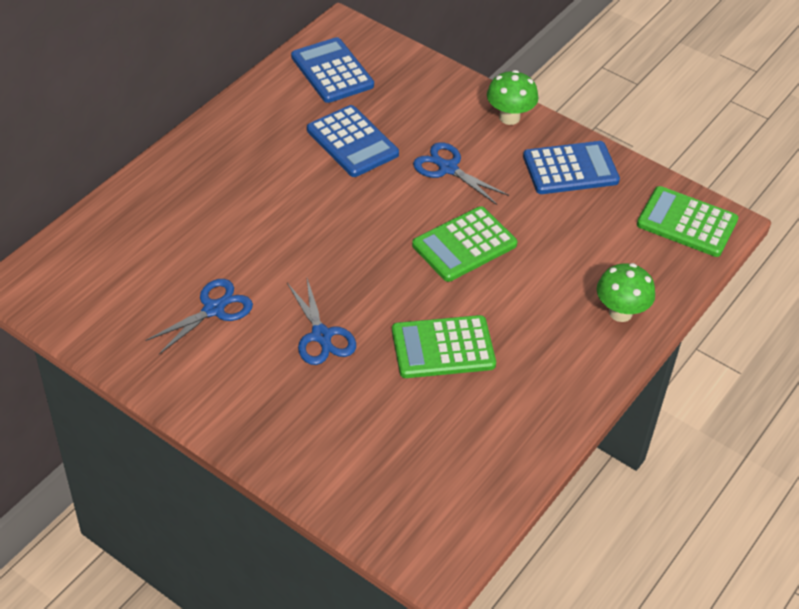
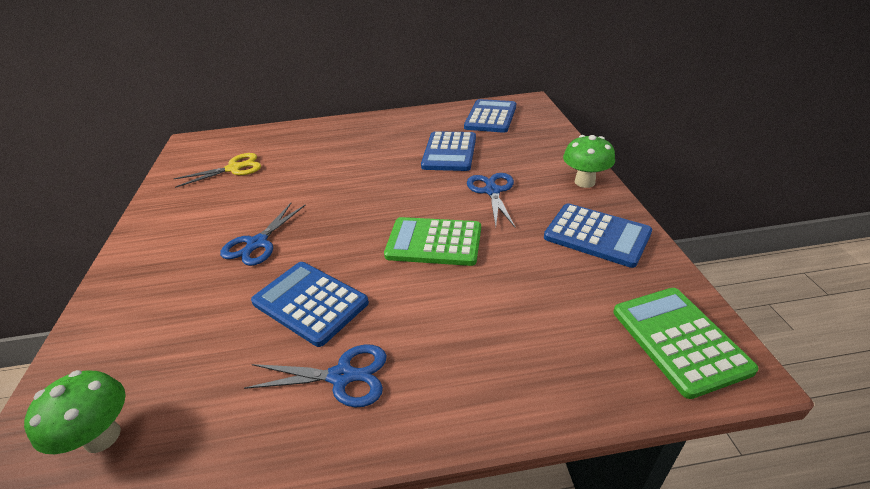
camera: 50 degrees right, 10 degrees down
blue scissors [145,279,253,354] -> blue scissors moved to [244,345,387,407]
green calculator [392,315,496,378] -> blue calculator [251,262,369,347]
green mushroom [597,263,655,322] -> green mushroom moved to [24,370,126,454]
none -> yellow scissors [173,153,261,188]

